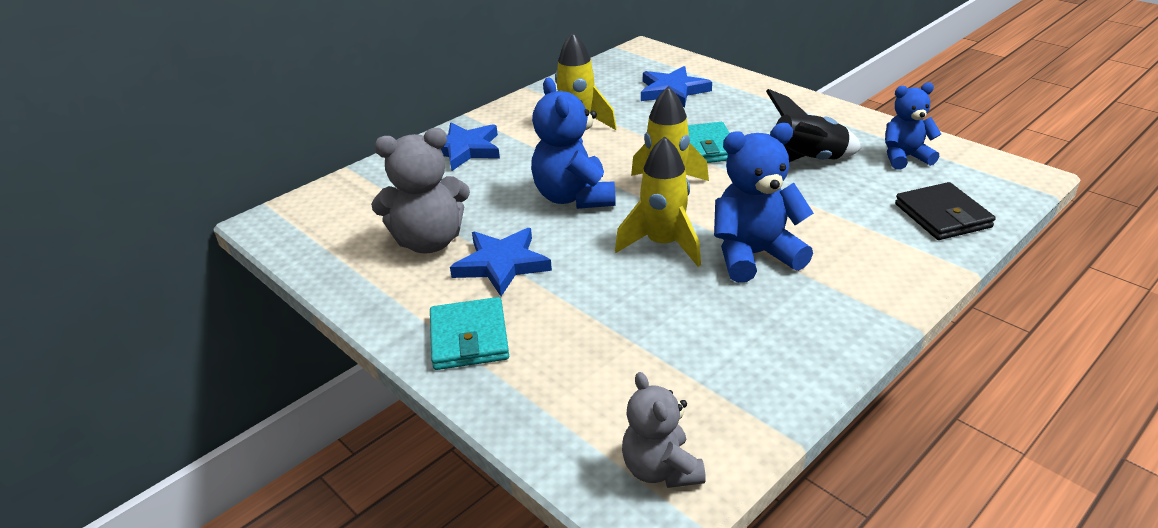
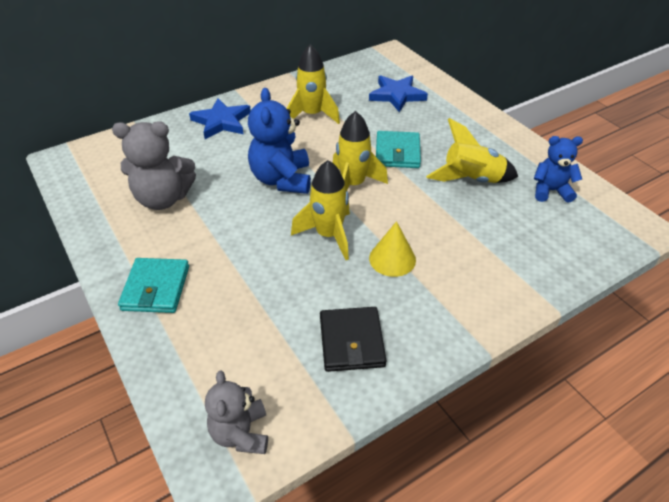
camera: 10 degrees right, 10 degrees up
blue star [450,228,552,296] -> none
blue teddy bear [714,123,814,283] -> yellow cone [369,221,416,277]
black rocket [766,89,861,162] -> yellow rocket [426,118,518,183]
black wallet [895,182,996,240] -> black wallet moved to [320,307,386,372]

